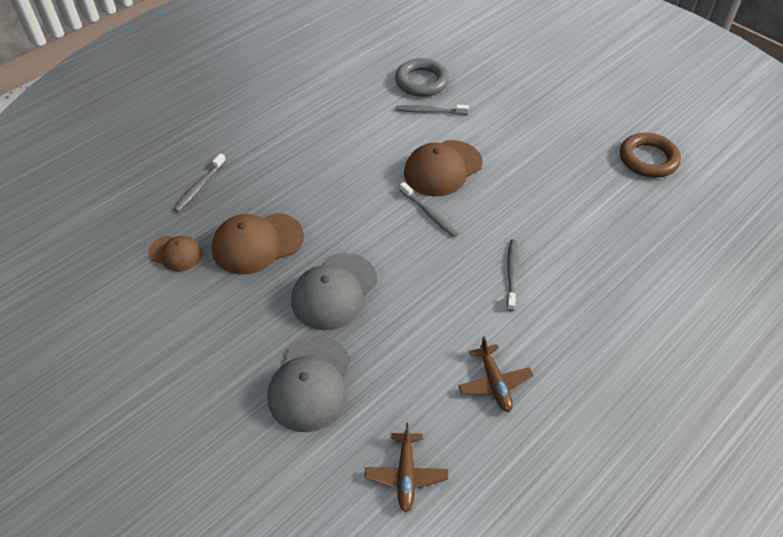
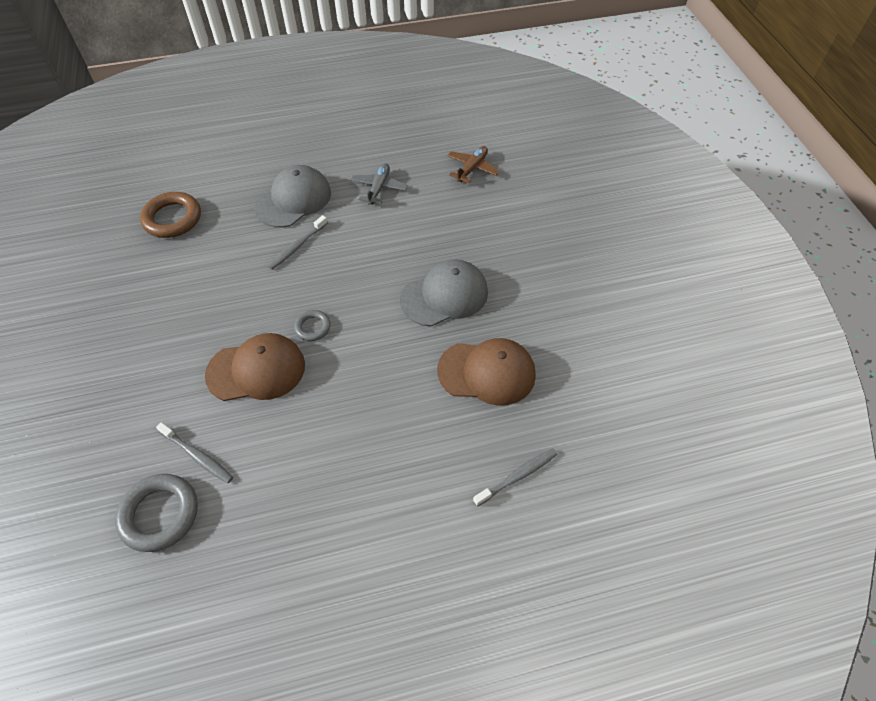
camera: 150 degrees left, 5 degrees up
brown cap [148,236,202,271] -> none
grey cap [267,336,351,432] -> grey cap moved to [254,165,331,228]
grey toothbrush [400,182,458,237] -> grey ring [294,310,331,341]
brown plane [458,336,533,412] -> grey plane [351,163,407,205]
brown ring [620,133,681,178] -> brown ring moved to [140,192,201,238]

